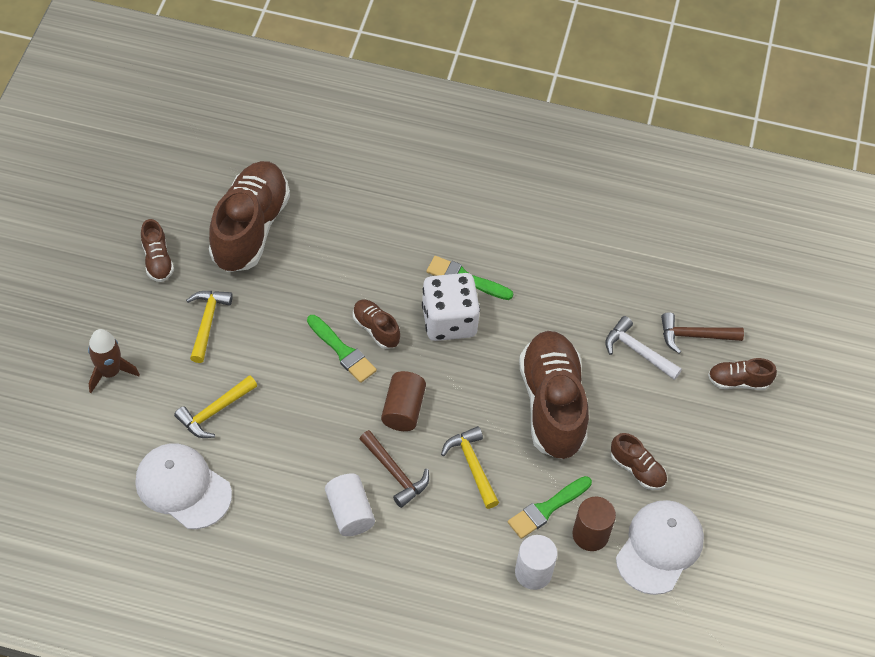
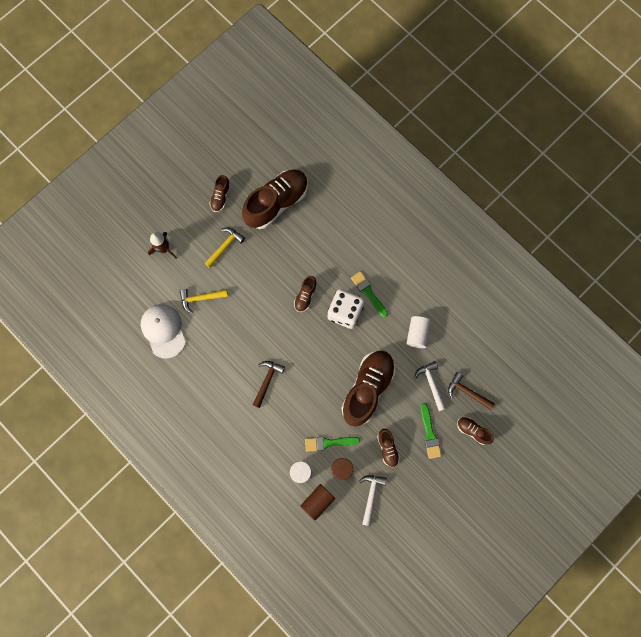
camera: 35 degrees right, 20 degrees up
green brush [307,315,377,383] -> green brush moved to [421,403,442,459]
white cylinder [325,473,375,536] -> white cylinder moved to [407,316,431,348]
brown shoe [353,300,400,349] -> brown shoe turned 150 degrees counterclockwise [294,276,317,312]
brown hammer [360,430,429,508] -> brown hammer turned 150 degrees counterclockwise [253,361,285,408]
brown cylinder [381,371,426,431] -> brown cylinder moved to [301,484,335,520]
yellow hammer [441,426,499,509] -> none
white cap [616,500,704,595] -> white hammer [359,475,387,526]

